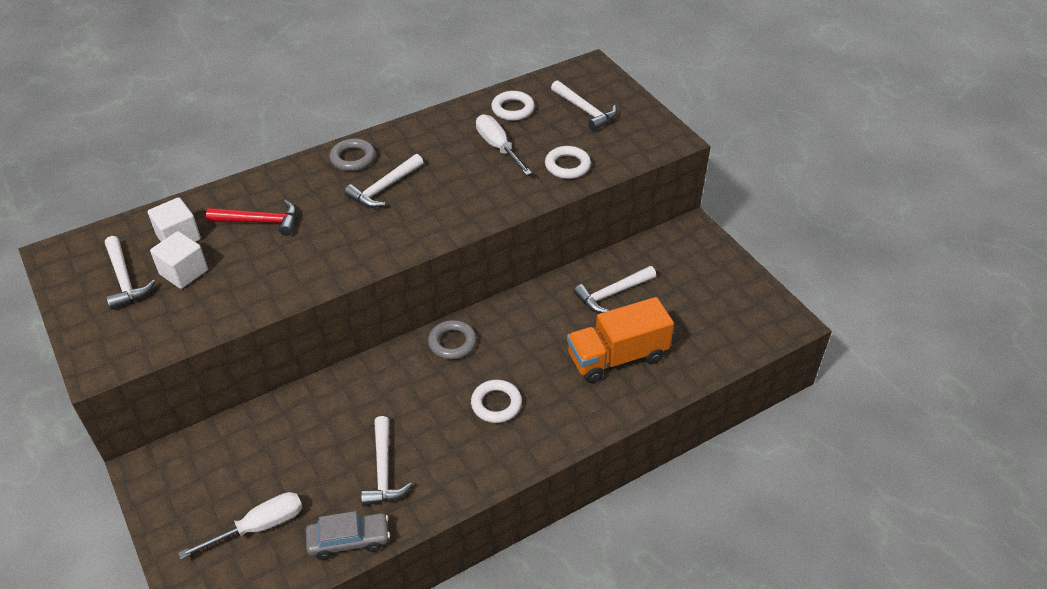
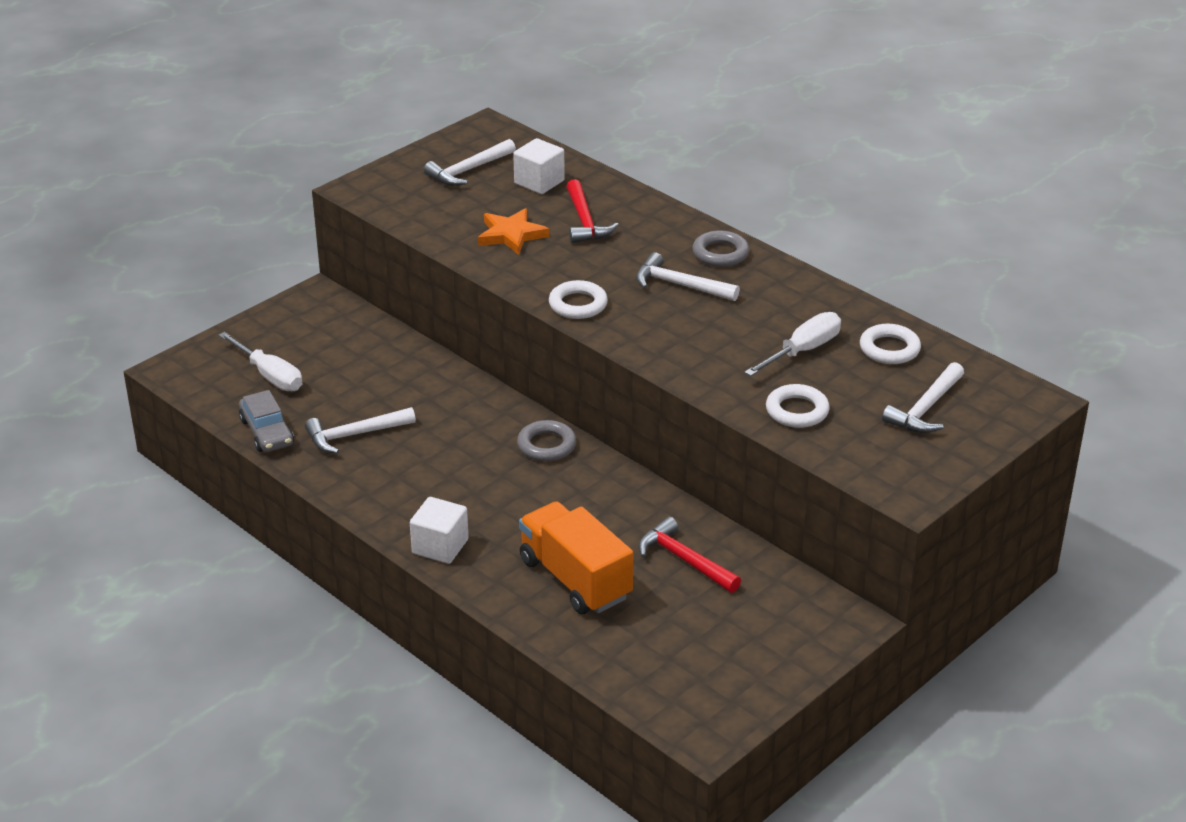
camera: 75 degrees right, 10 degrees down
white cube [150,231,208,289] -> white cube moved to [410,497,469,564]
white ring [471,380,522,423] -> white ring moved to [549,280,608,319]
white hammer [574,266,656,313] -> red hammer [638,517,741,593]
none -> orange star [478,208,549,255]

